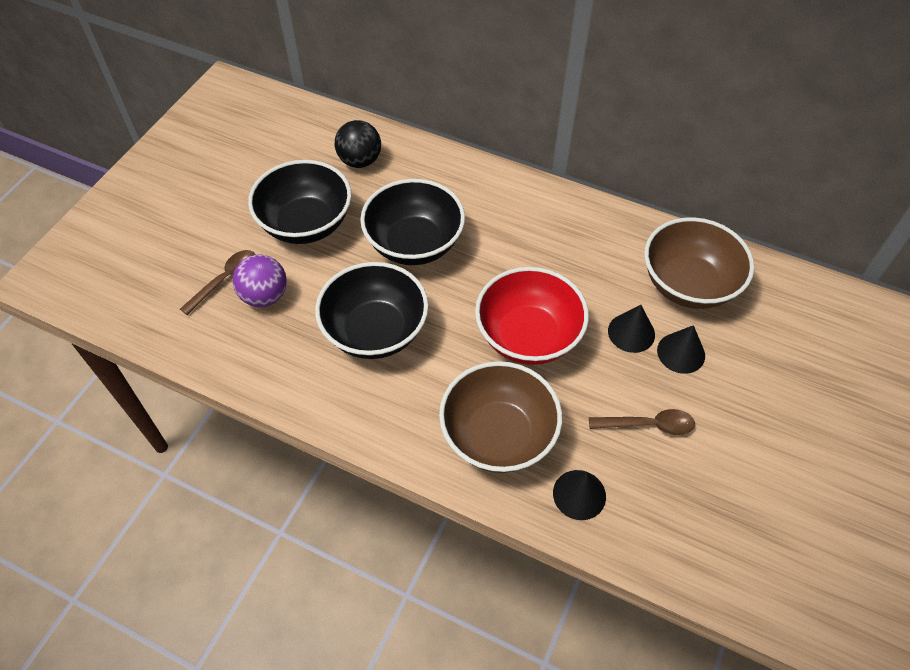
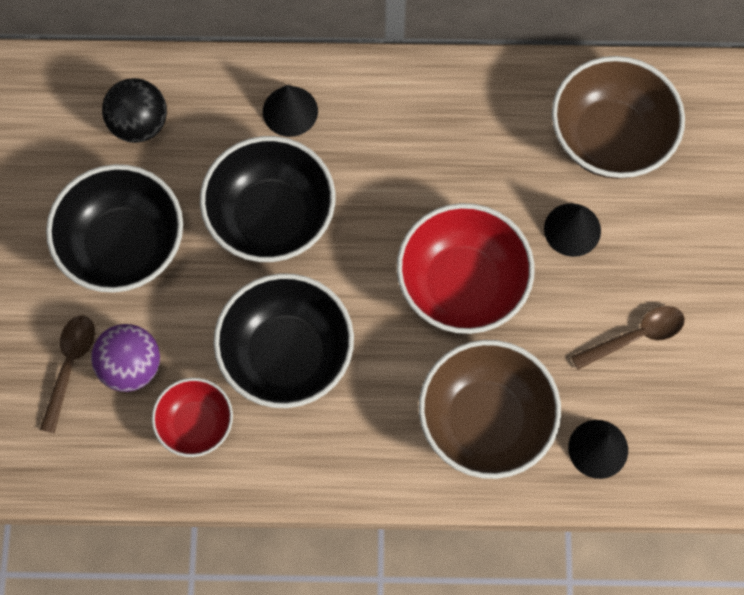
camera: 25 degrees left, 15 degrees up
black cone [657,325,705,374] -> black cone moved to [263,85,318,137]
none -> red bowl [152,378,233,457]

